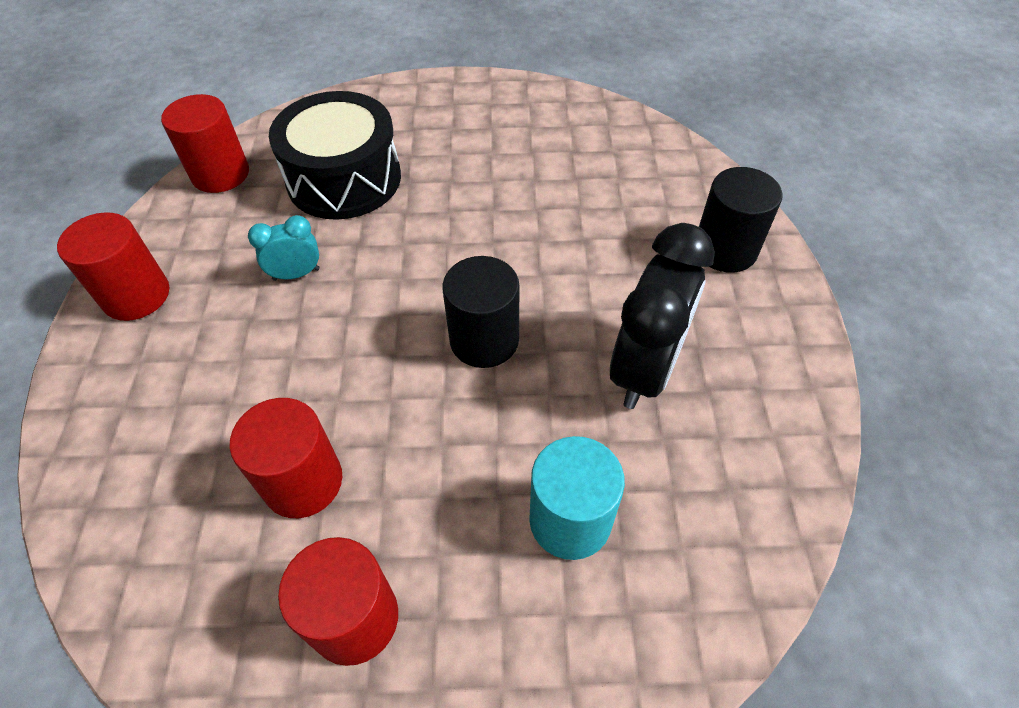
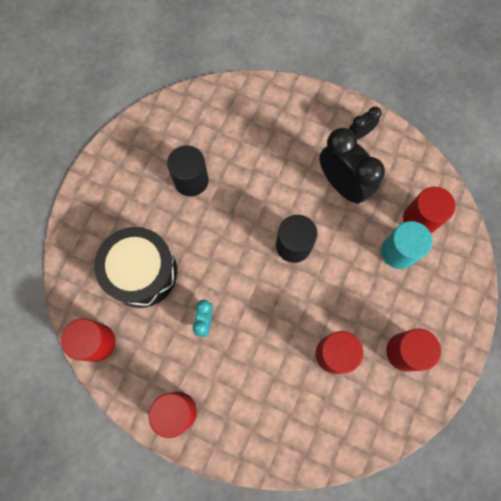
camera: 65 degrees left, 20 degrees up
black cylinder [699,167,782,273] -> black cylinder moved to [167,146,209,196]
none -> black clock [349,106,382,139]
none -> red cylinder [403,187,456,233]

